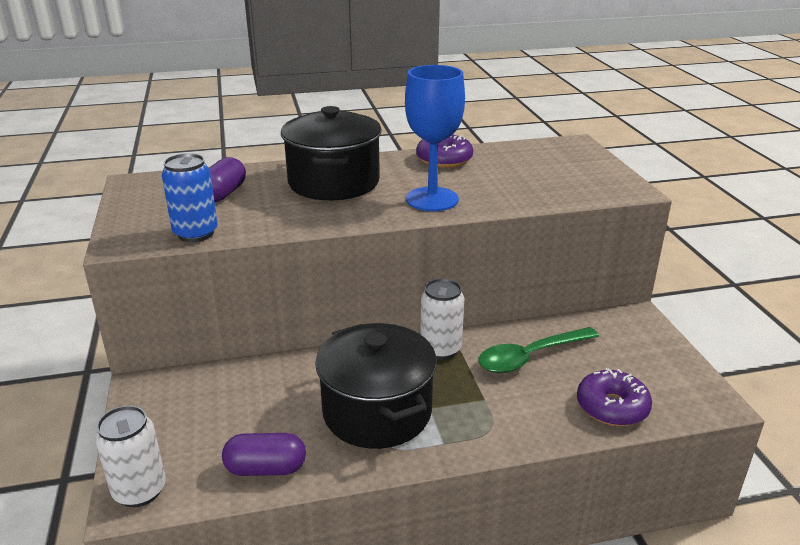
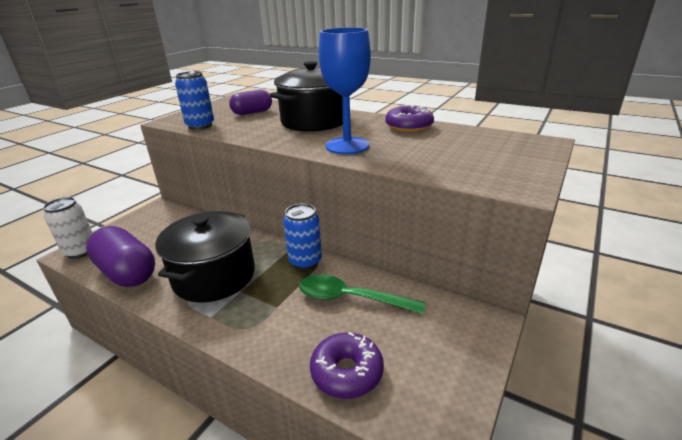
camera: 45 degrees right, 0 degrees up
purple capsule [222,433,306,476] -> purple capsule [86,226,155,287], size x1.59
white can [420,278,464,360] -> blue can [283,203,322,270]

